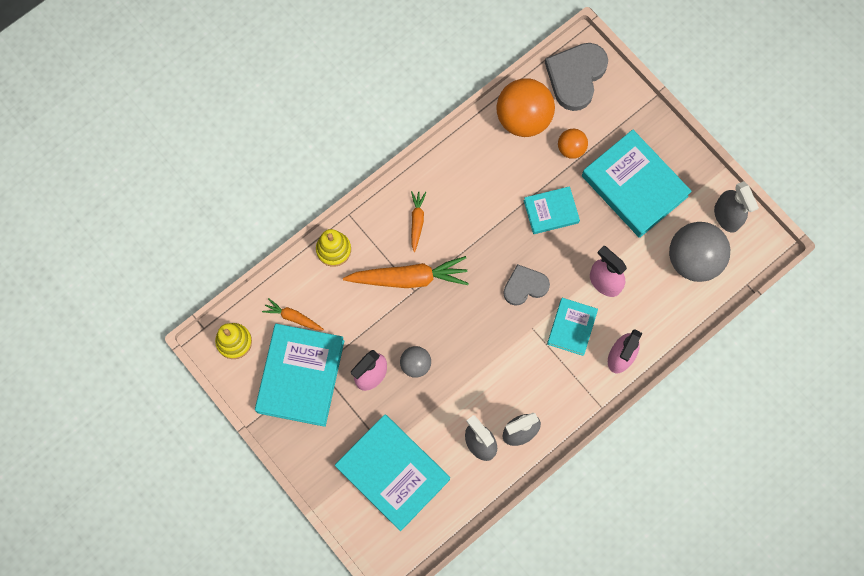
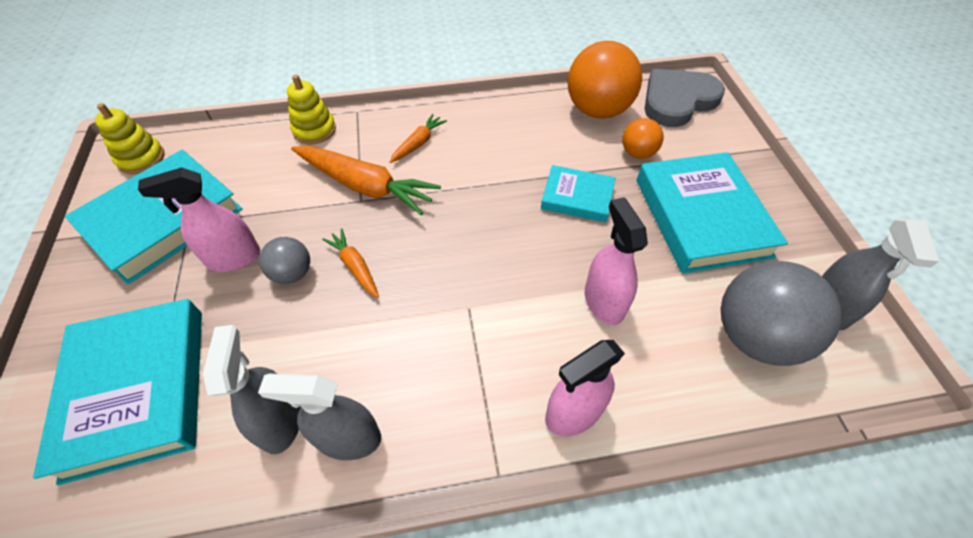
camera: 30 degrees right, 20 degrees down
orange carrot [262,298,324,330] -> orange carrot moved to [322,228,379,298]
grey heart [503,264,550,306] -> none
turquoise book [547,298,598,356] -> none

